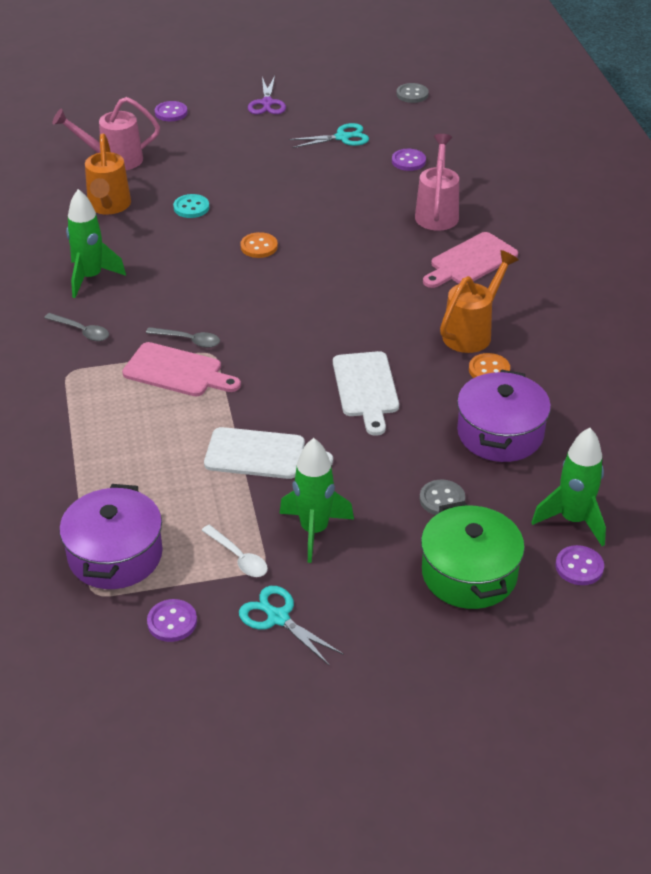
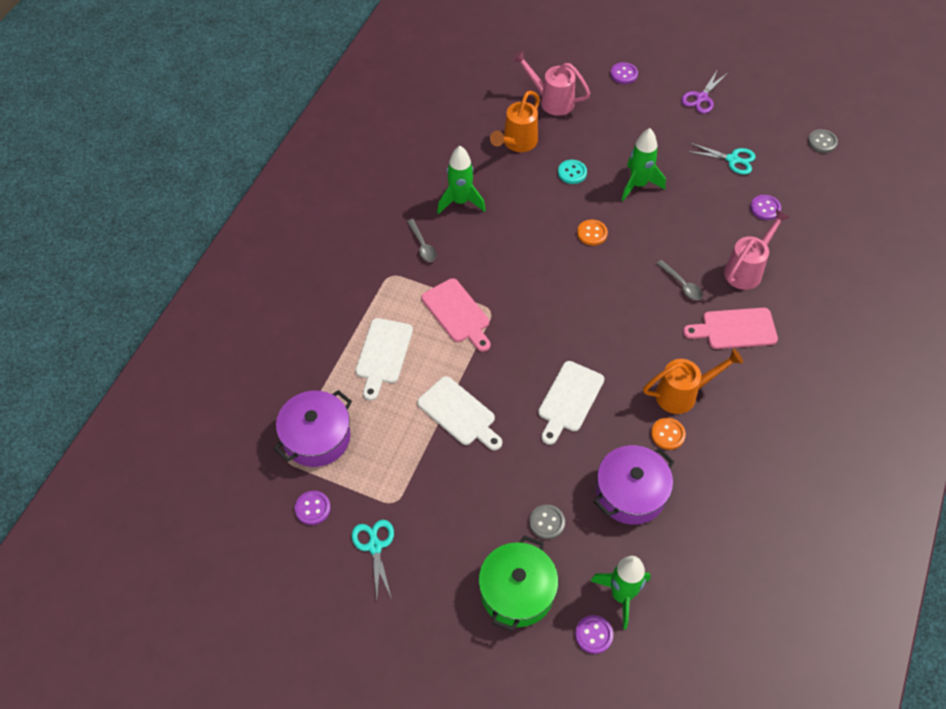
camera: 35 degrees right, 15 degrees up
grey spoon [146,327,220,348] -> grey spoon moved to [657,260,703,300]
white spoon [201,525,268,577] -> none
green rocket [279,438,354,563] -> green rocket moved to [622,128,666,201]
none -> white cutting board [355,318,413,401]

